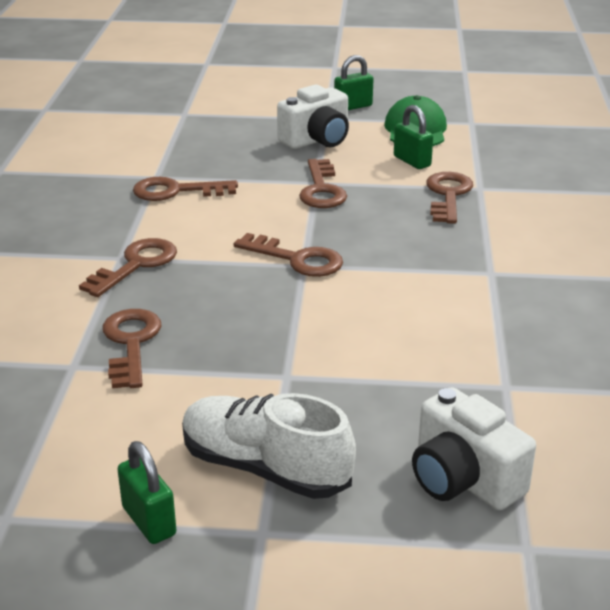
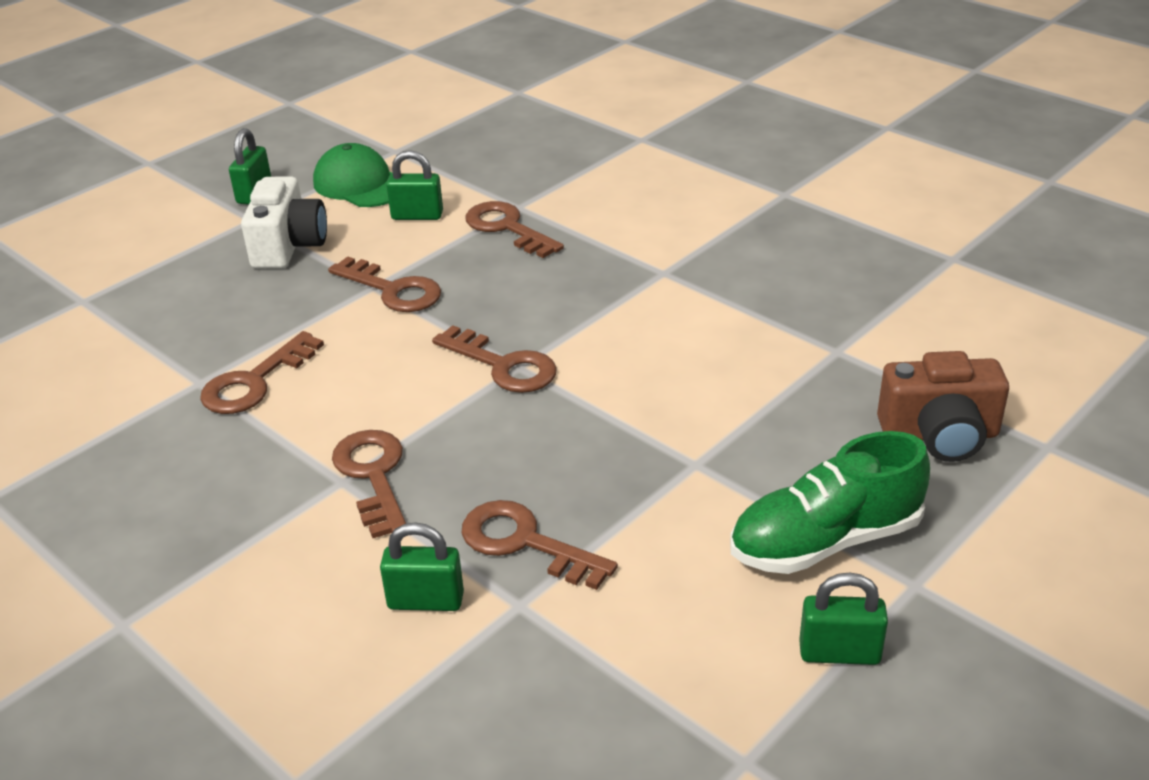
camera: 50 degrees left, 5 degrees up
white shoe [182,393,356,499] -> green shoe [730,431,930,574]
brown key [234,233,343,277] -> brown key turned 60 degrees clockwise [432,325,557,393]
white camera [412,387,536,510] -> brown camera [877,351,1009,462]
none -> green padlock [380,522,464,611]

